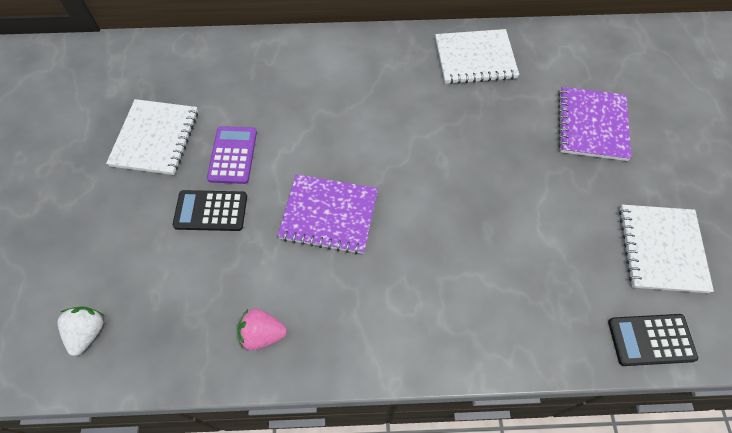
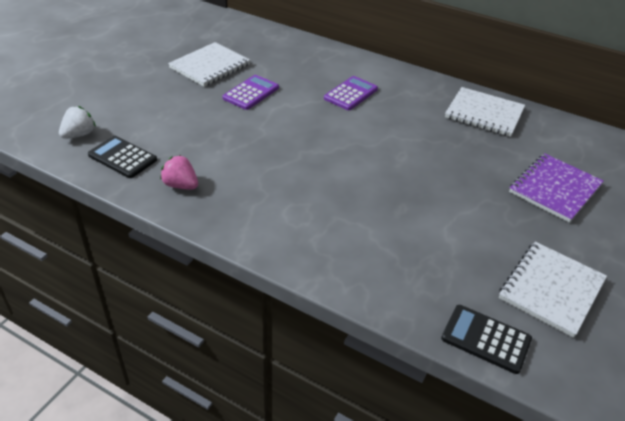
camera: 30 degrees right, 20 degrees down
black calculator [172,190,247,231] -> black calculator moved to [88,136,157,178]
purple notebook [277,174,378,255] -> none
none -> purple calculator [324,76,378,110]

